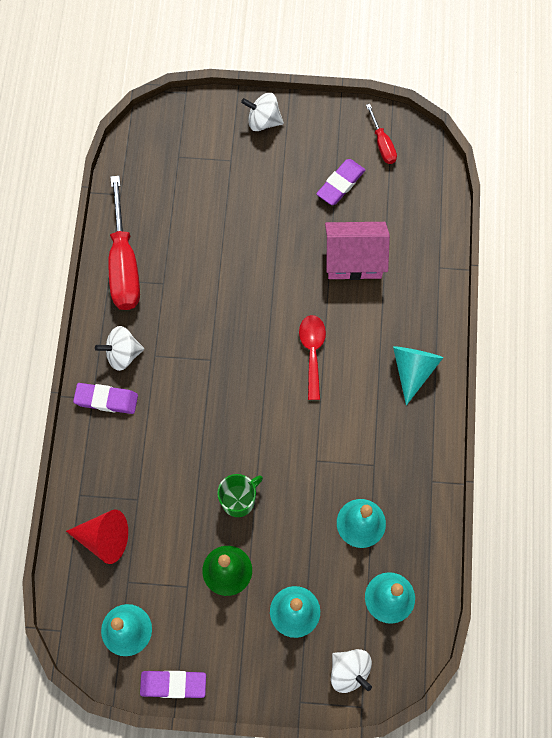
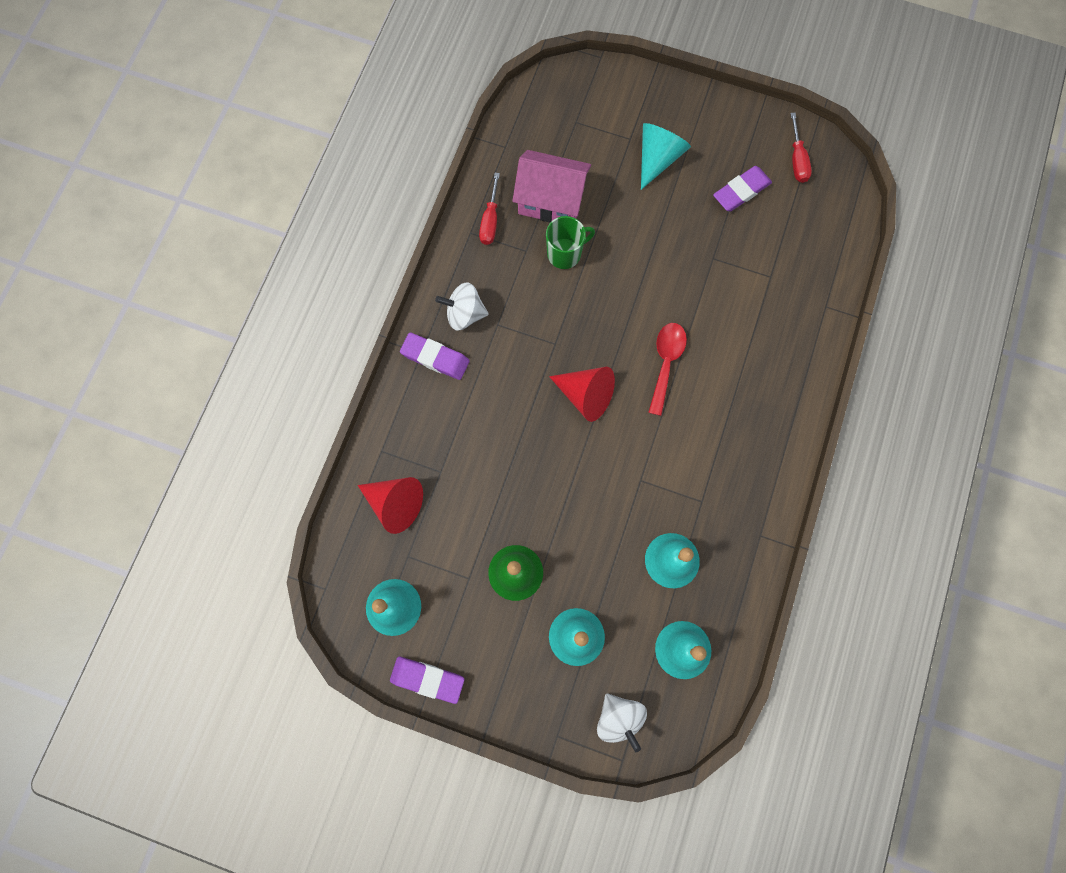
camera: 15 degrees right, 5 degrees up
red screwdriver [108,176,140,310] -> red screwdriver [479,173,500,245], size x0.50
green mug [217,474,263,517] -> green mug moved to [546,216,595,269]
white spinning top [241,93,284,131] -> none
pink house [325,222,390,280] -> pink house moved to [512,150,591,222]
turquoise cone [393,346,443,405] -> turquoise cone moved to [641,123,691,190]
none -> red cone [549,367,615,422]

